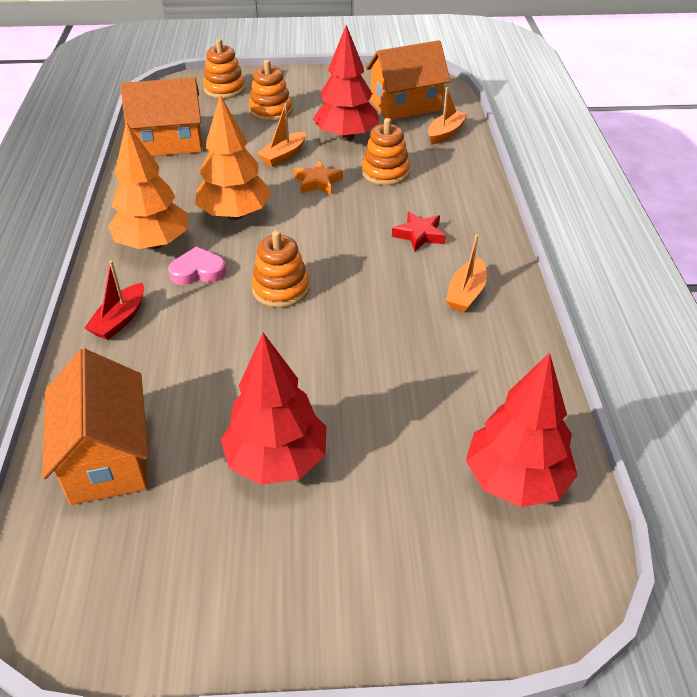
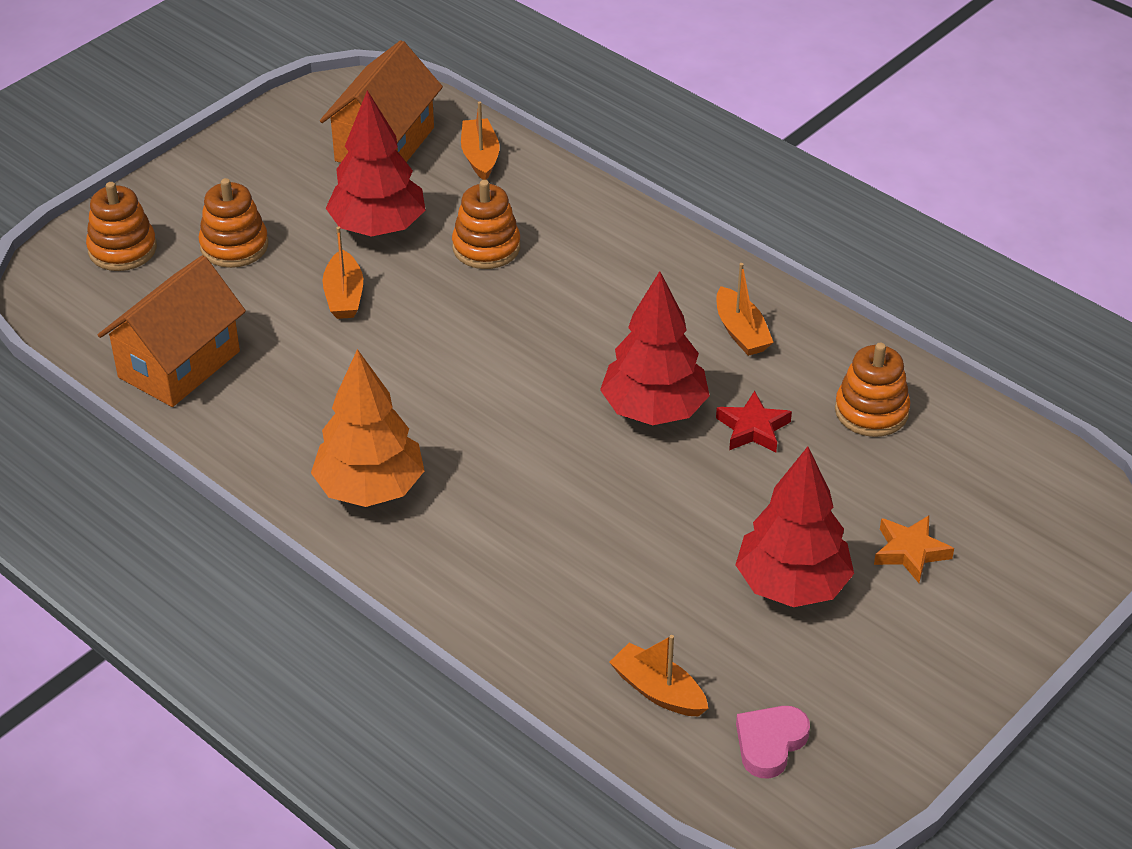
camera: 45 degrees left, 0 degrees up
orange house [42,348,148,505] -> orange boat [609,635,709,717]
red boat [84,260,144,340] -> none
pink heart [168,247,226,285] -> pink heart moved to [736,706,810,779]
orange tree [195,95,272,220] -> none
orange stacking toy [251,231,309,308] -> orange stacking toy moved to [835,343,910,437]
orange star [294,161,343,195] -> orange star moved to [874,515,954,583]
red star [392,211,446,252] -> red star moved to [716,391,792,453]
red tree [466,353,578,507] -> red tree moved to [600,271,710,425]

